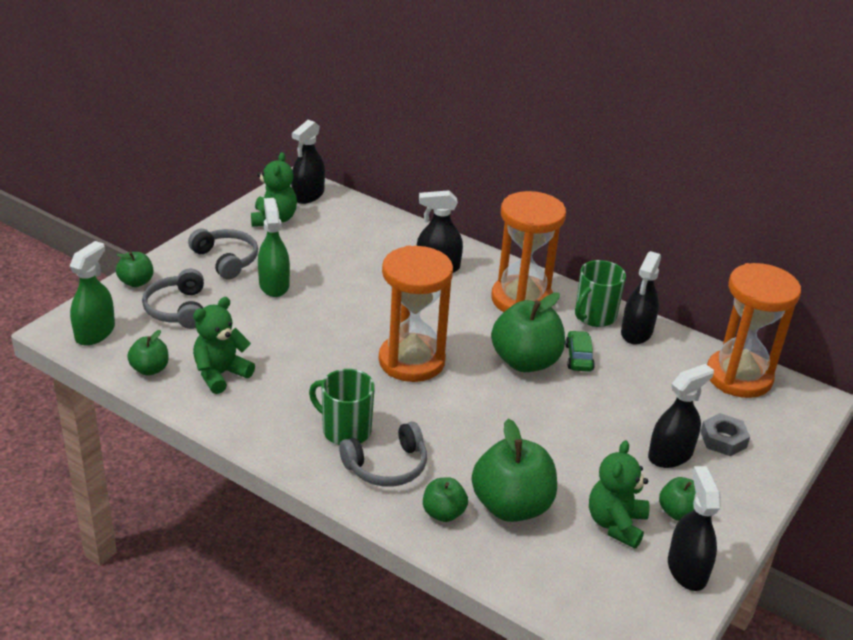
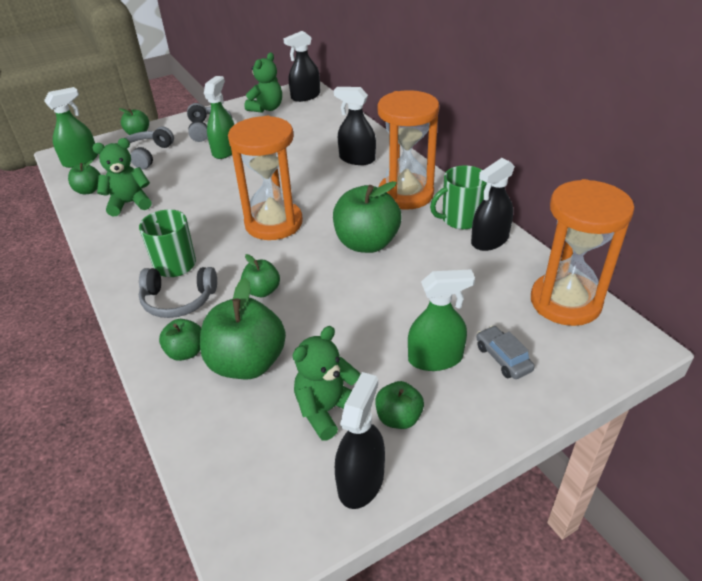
camera: 30 degrees right, 5 degrees up
green car [565,331,595,372] -> none
black spray bottle [648,364,714,468] -> green spray bottle [408,269,475,371]
grey nut [700,413,750,456] -> grey car [476,326,535,379]
none -> green apple [241,254,280,297]

